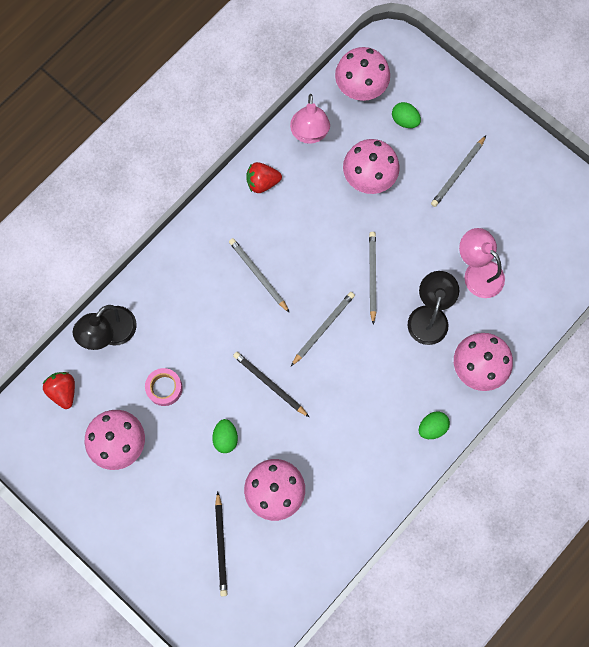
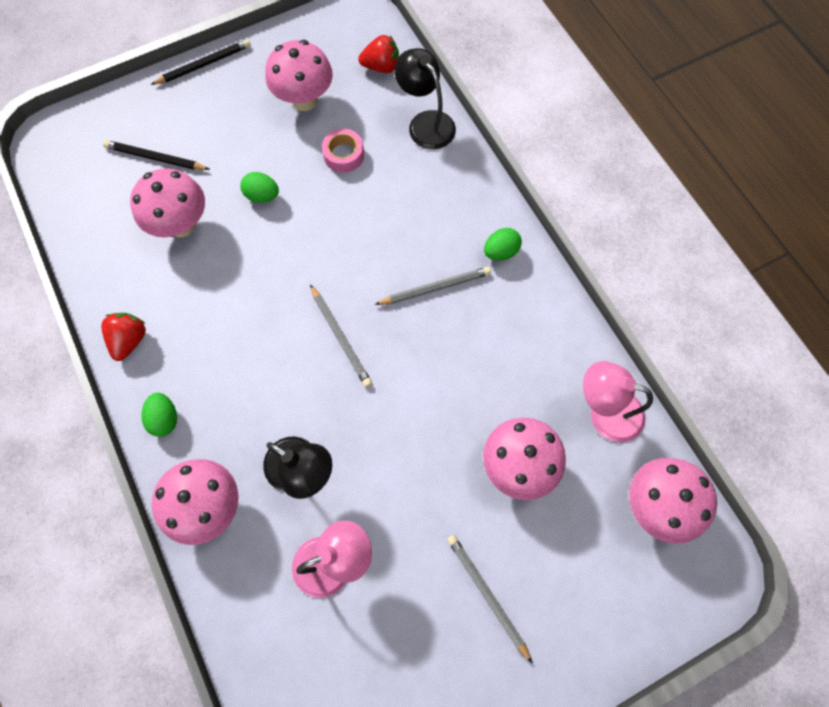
camera: 110 degrees right, 5 degrees down
black pencil [233,352,309,417] -> black pencil moved to [150,39,251,85]
red strawberry [246,162,282,193] -> red strawberry moved to [101,313,146,361]
grey pencil [369,232,376,325] -> none
green egg [392,102,421,128] -> green egg moved to [484,228,522,260]

